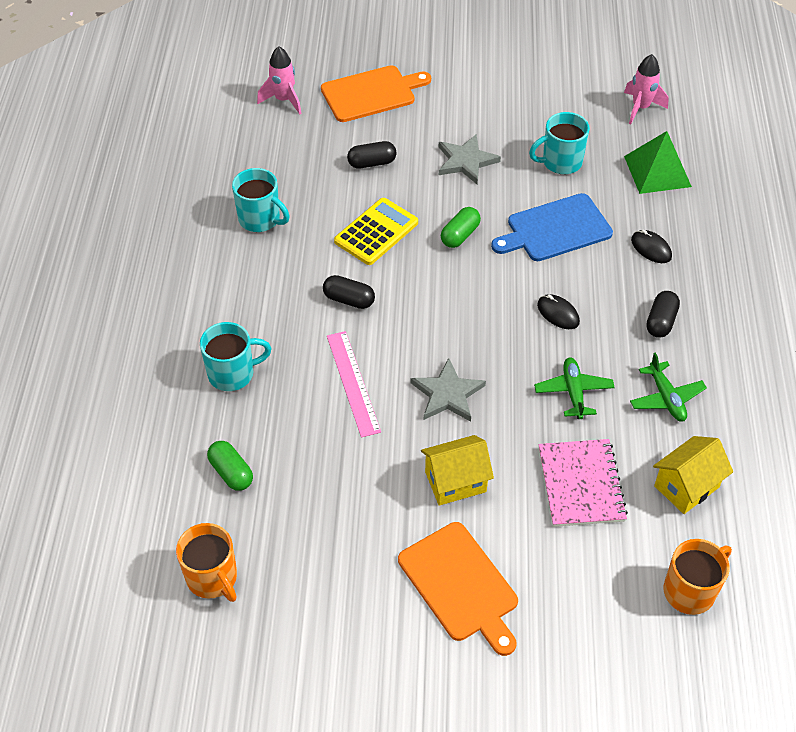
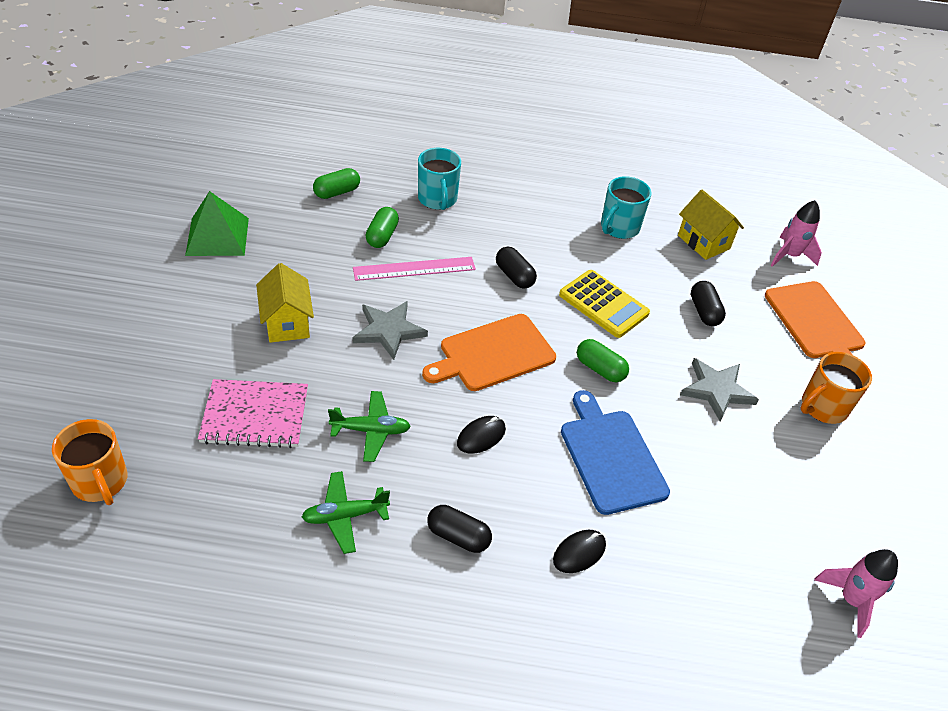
camera: 90 degrees right, 5 degrees down
orange mug [176,523,237,602] -> orange mug moved to [801,352,872,424]
black capsule [323,275,375,309] -> black capsule turned 60 degrees counterclockwise [496,246,537,289]
orange cutting board [398,522,518,656] -> orange cutting board moved to [422,314,556,391]
turquoise mug [529,112,590,174] -> none
green pyramid [624,131,692,194] -> green pyramid moved to [185,191,249,256]
yellow house [653,436,733,514] -> yellow house moved to [678,190,744,260]
none -> green capsule [366,207,399,248]

